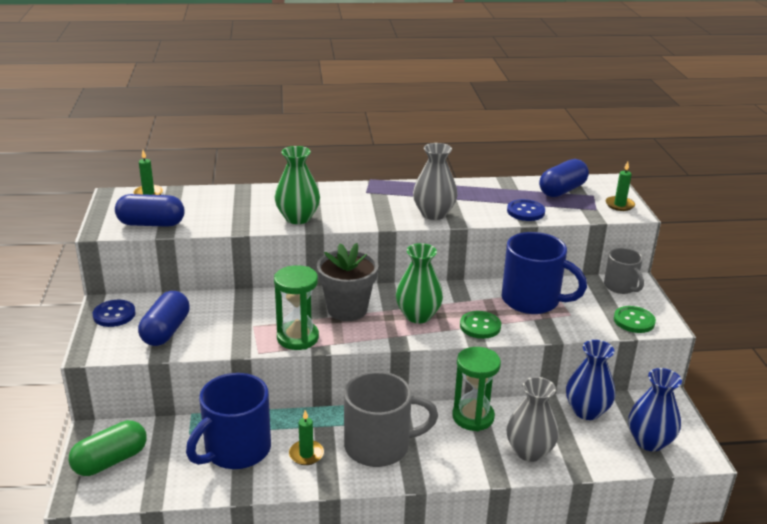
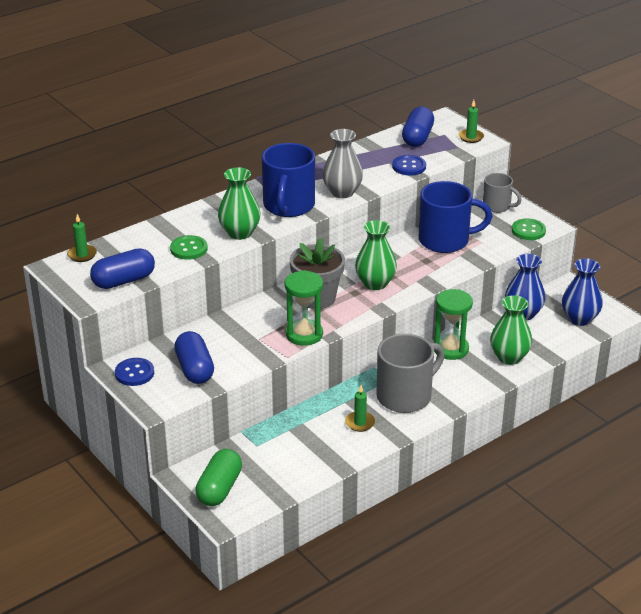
camera: 30 degrees left, 5 degrees up
blue mug [186,373,271,469] -> blue mug moved to [262,143,315,217]
green button [460,311,501,339] -> green button moved to [170,235,208,260]
grey vase [507,377,559,462] -> green vase [490,295,532,365]

